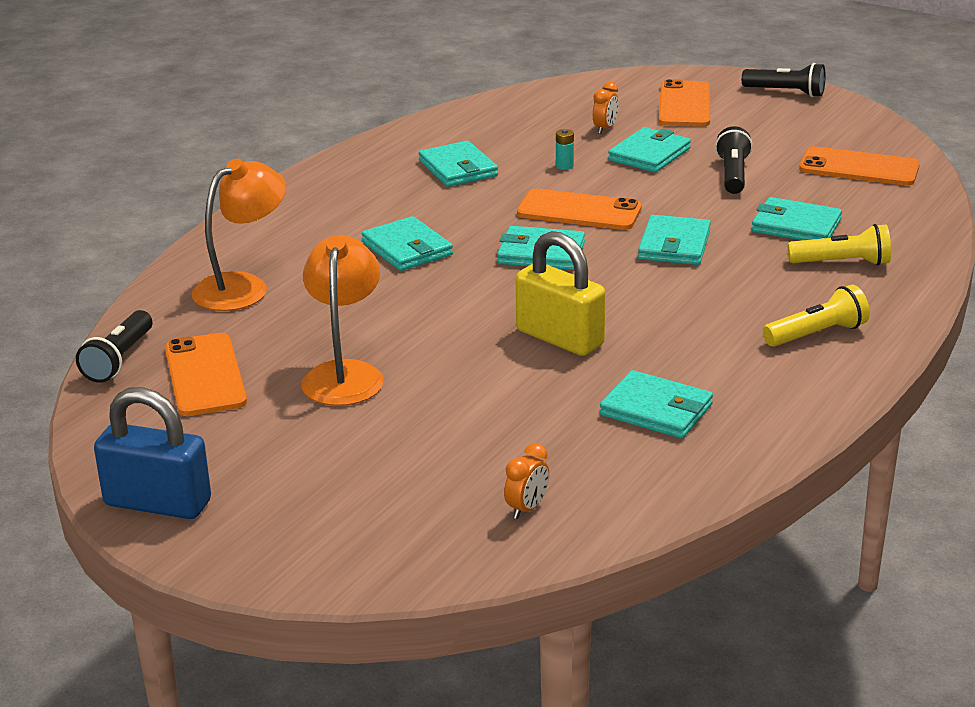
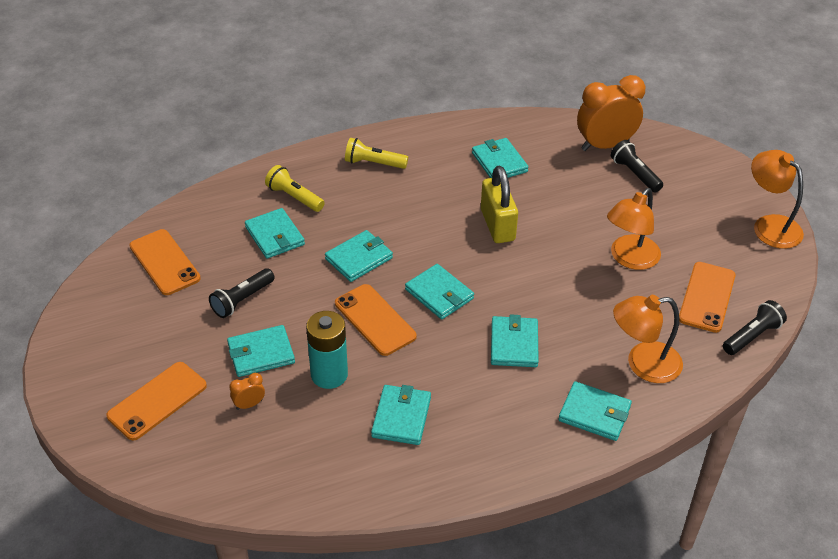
camera: 145 degrees left, 15 degrees up
blue padlock [94,387,211,519] -> orange lamp [751,150,804,249]
orange clock [504,443,549,519] -> orange clock [577,75,645,151], size x2.38
turquoise battery [556,129,574,170] -> turquoise battery [306,311,348,389], size x2.47
black flashlight [742,63,825,97] -> black flashlight moved to [610,140,663,193]
none -> turquoise wallet [558,381,632,441]

